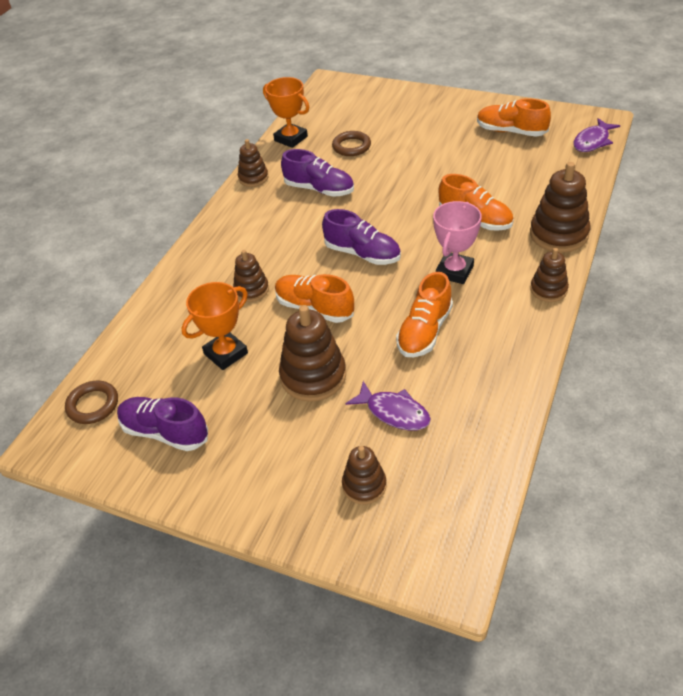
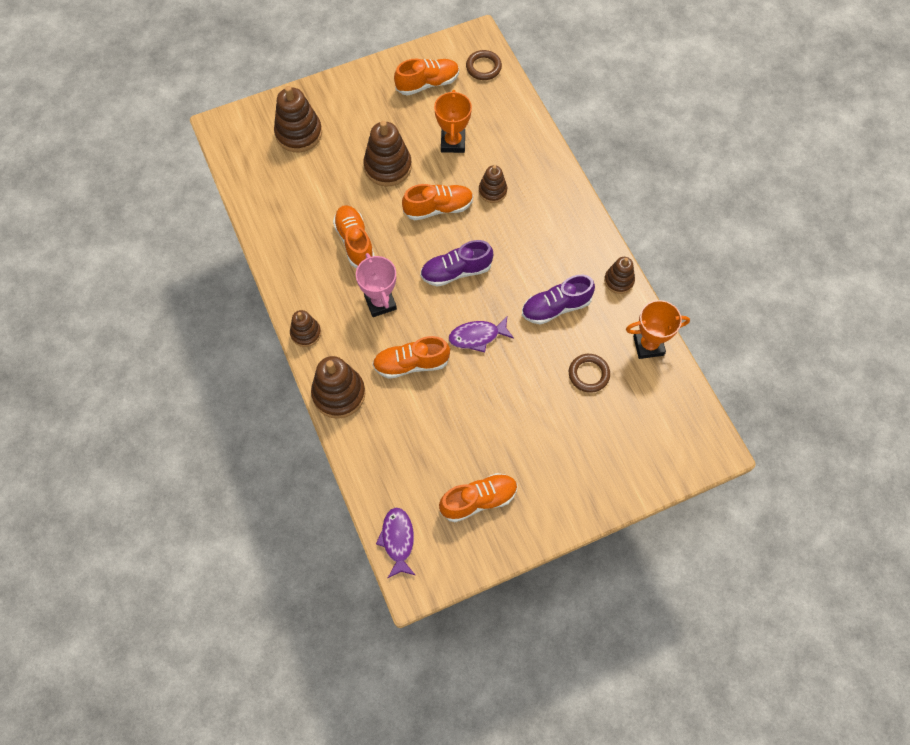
camera: 130 degrees right, 20 degrees up
purple shoe [117,397,208,451] -> orange shoe [394,59,459,95]
brown stacking toy [342,446,386,504] -> brown stacking toy [274,86,322,152], size x1.69
purple fish [345,381,431,430] -> purple fish moved to [449,317,514,352]

